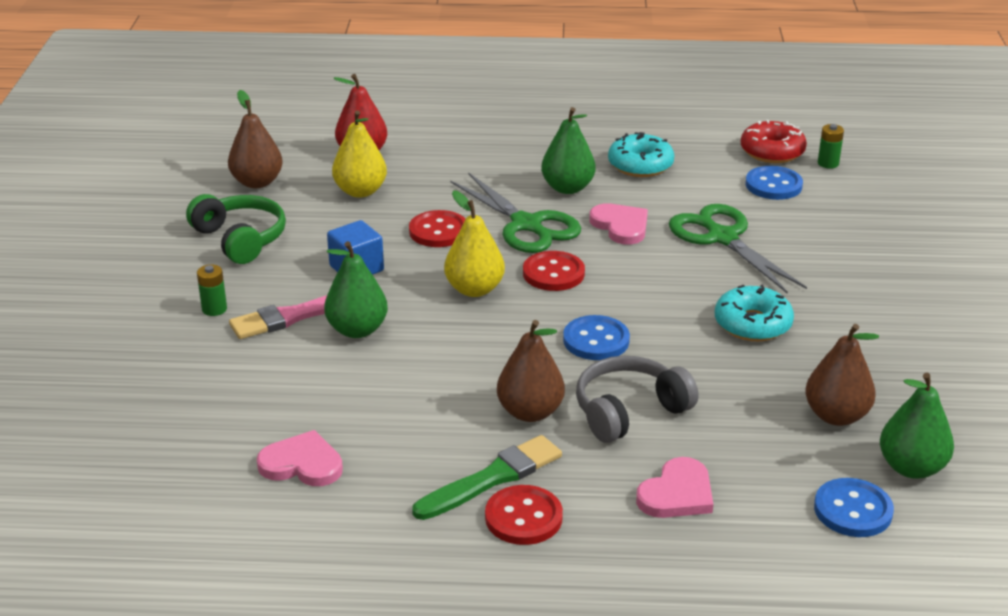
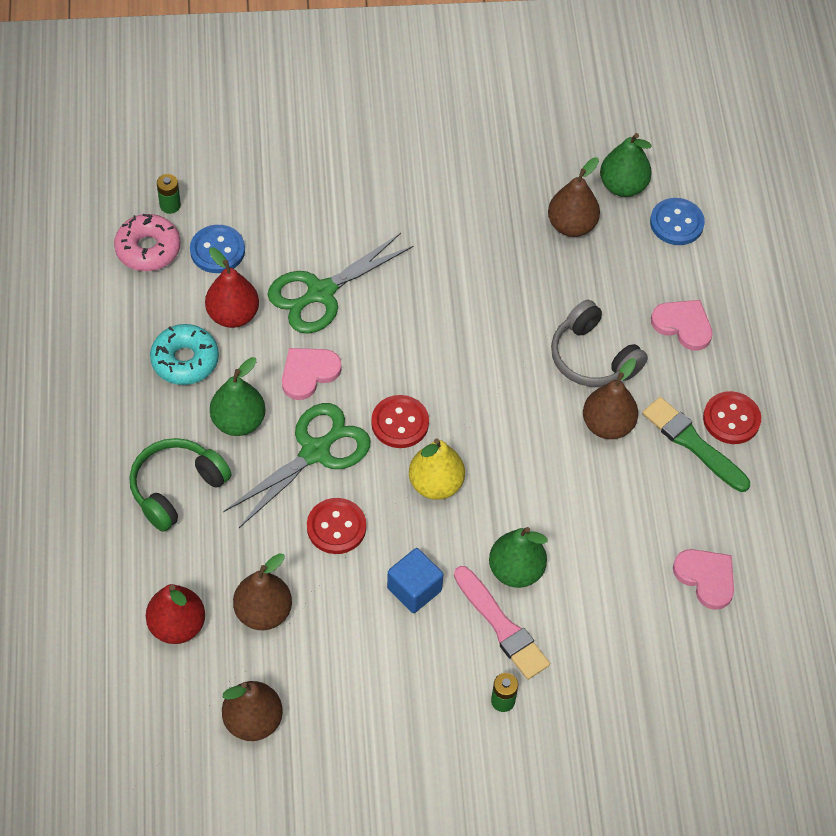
camera: 100 degrees left, 25 degrees up
green headphones [186,194,286,264] -> green headphones moved to [129,438,232,532]
pink heart [256,430,343,486] -> pink heart turned 135 degrees clockwise [673,549,734,610]
yellow pear [332,110,387,198] -> brown pear [233,553,292,630]
blue button [563,315,630,360] -> none
turquoise donut [715,285,794,341] -> none
red donut [741,120,807,163] -> pink donut [114,214,180,271]
none -> red pear [205,247,259,328]

